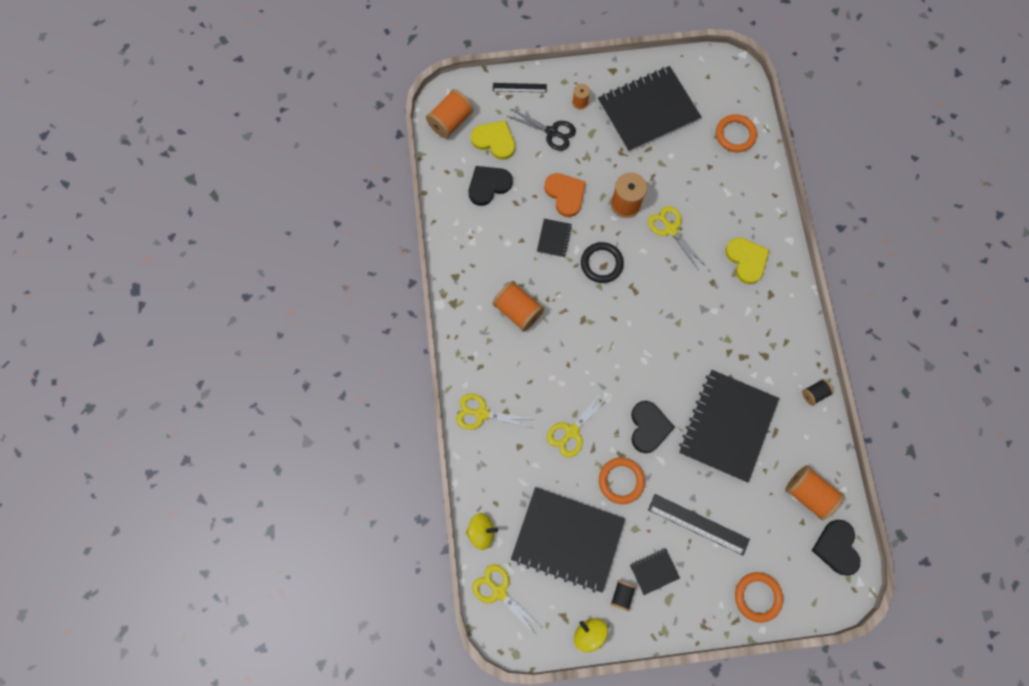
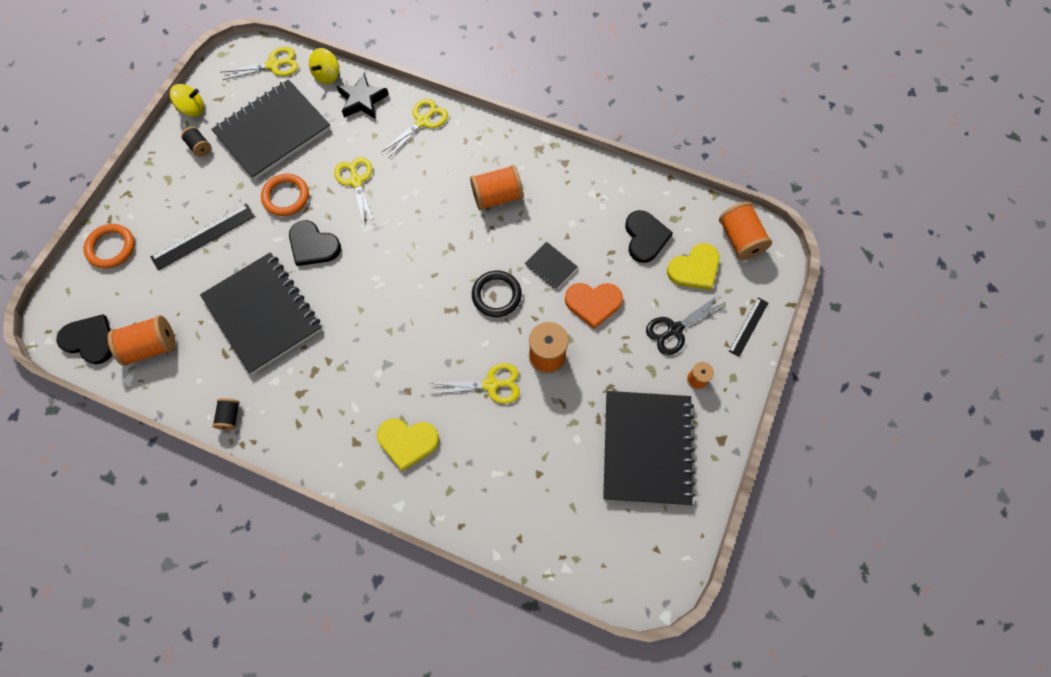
camera: 120 degrees right, 5 degrees down
black notebook [630,548,680,595] -> none
orange ring [716,114,757,152] -> none
none -> black star [337,73,389,119]

